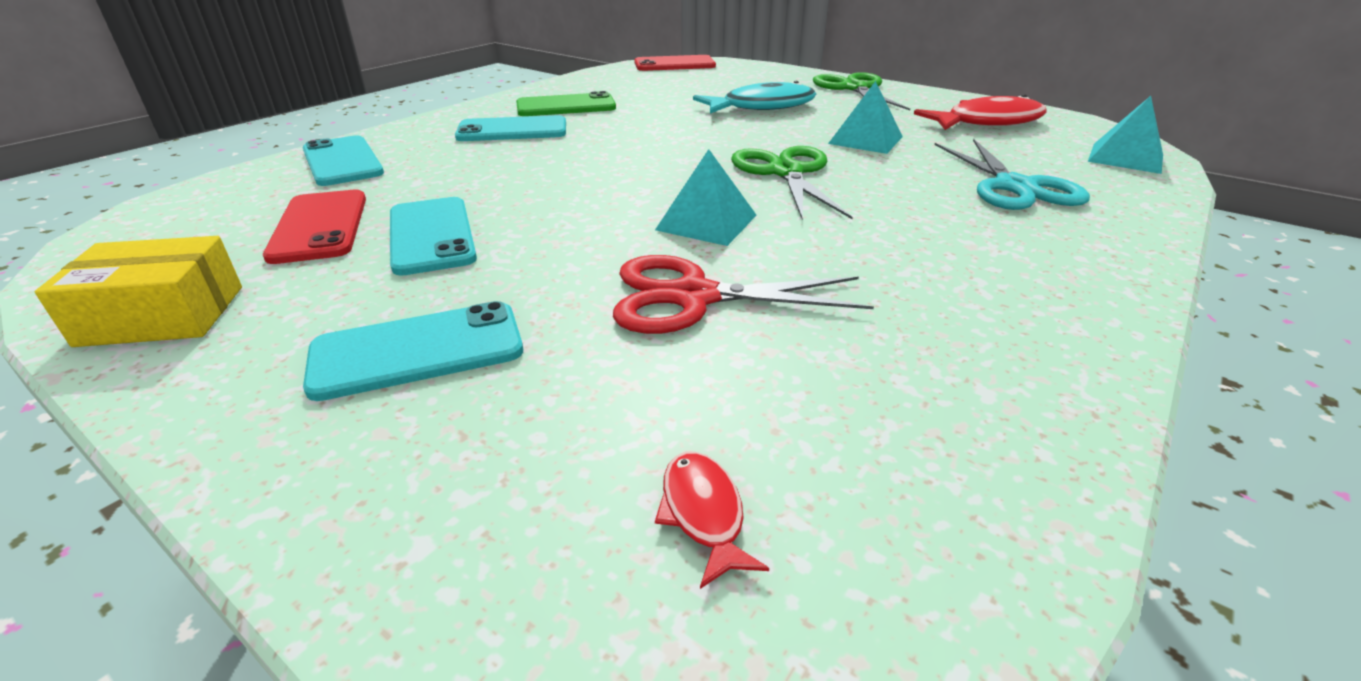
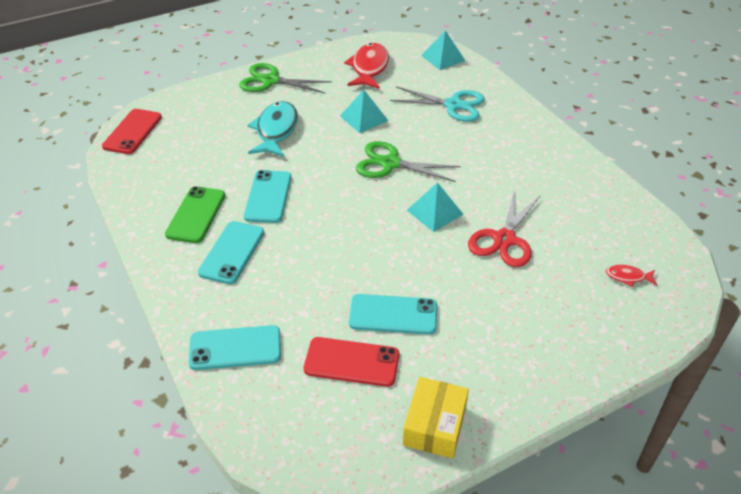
camera: 65 degrees left, 10 degrees up
turquoise phone [303,301,523,401] -> turquoise phone moved to [244,170,291,223]

